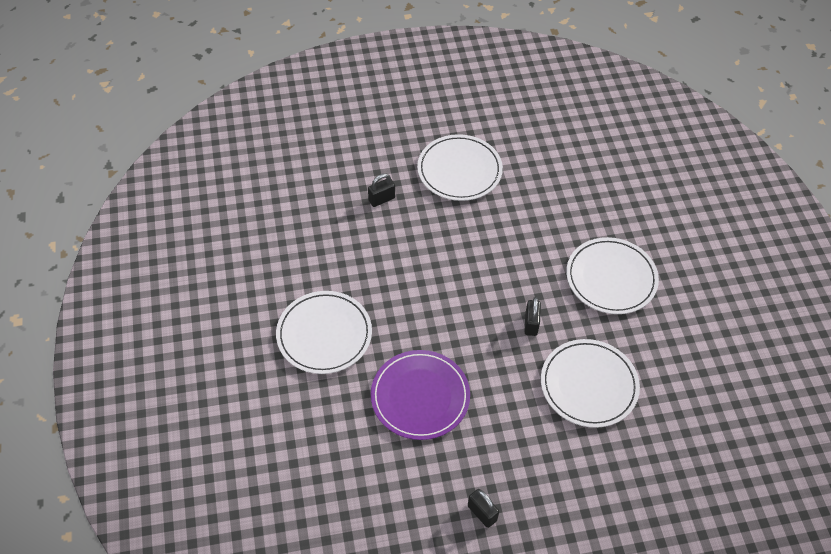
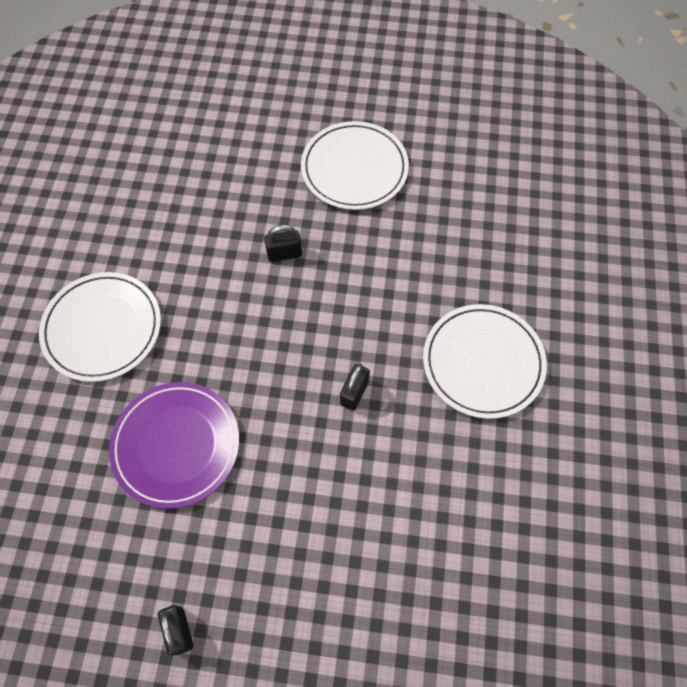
camera: 20 degrees right, 10 degrees up
black padlock [368,173,395,207] -> black padlock moved to [264,225,302,262]
white plate [541,339,640,428] -> none

